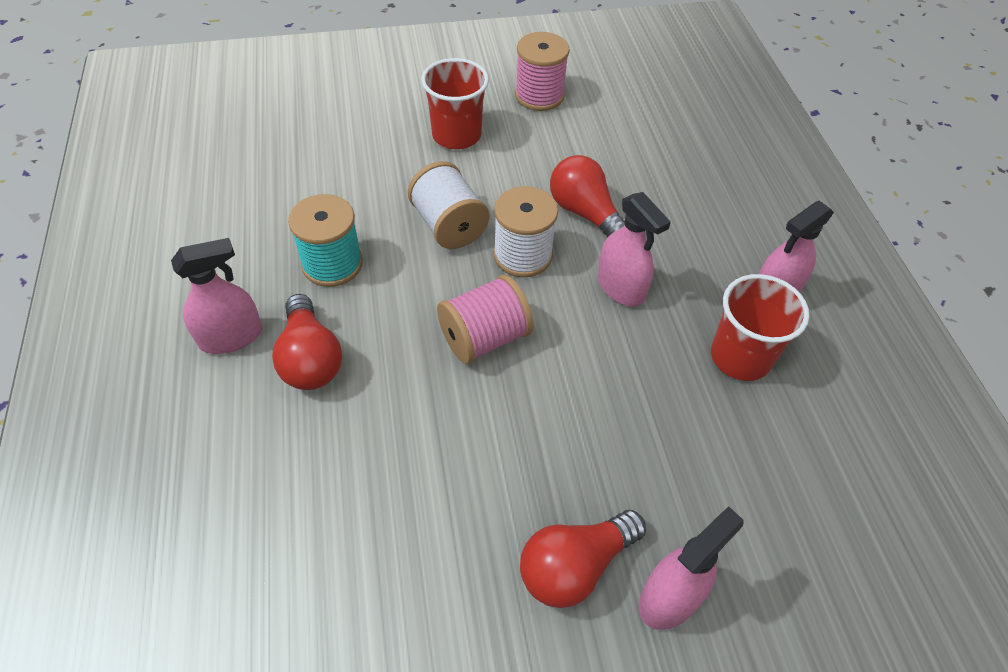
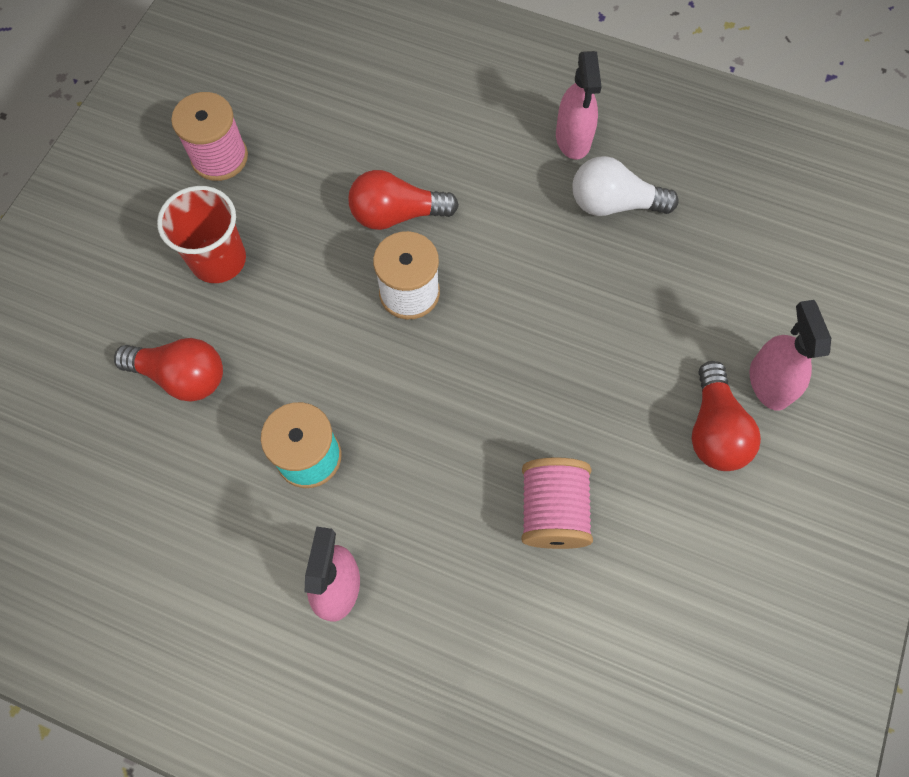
camera: 55 degrees left, 15 degrees up
red light bulb [272,294,342,390] -> red light bulb moved to [114,338,223,402]
white spool [408,161,489,249] -> none
pink spool [437,275,534,364] -> pink spool moved to [521,457,593,549]
pink spray bottle [598,192,671,307] -> none
red cup [711,274,809,381] -> white light bulb [572,156,679,216]

